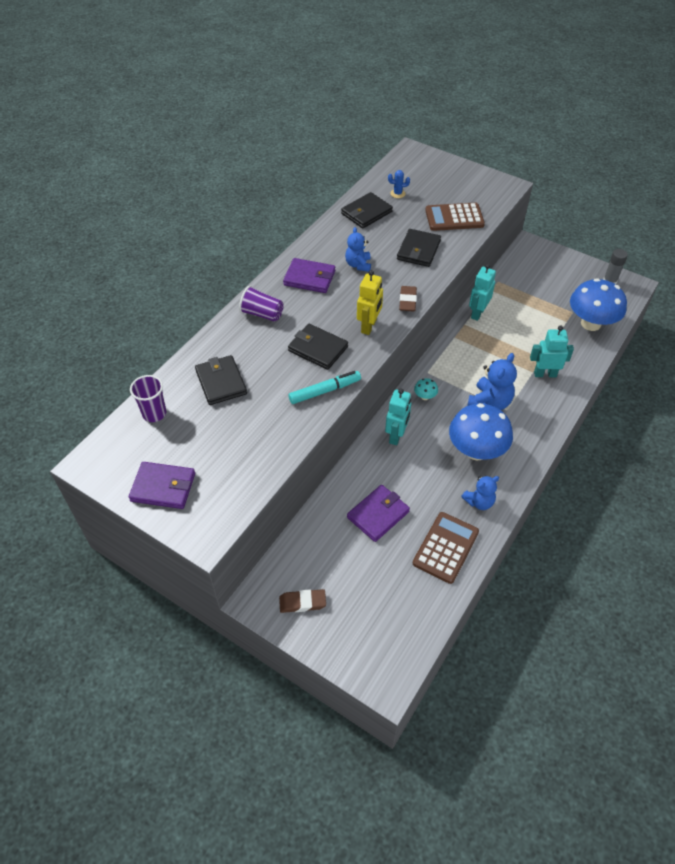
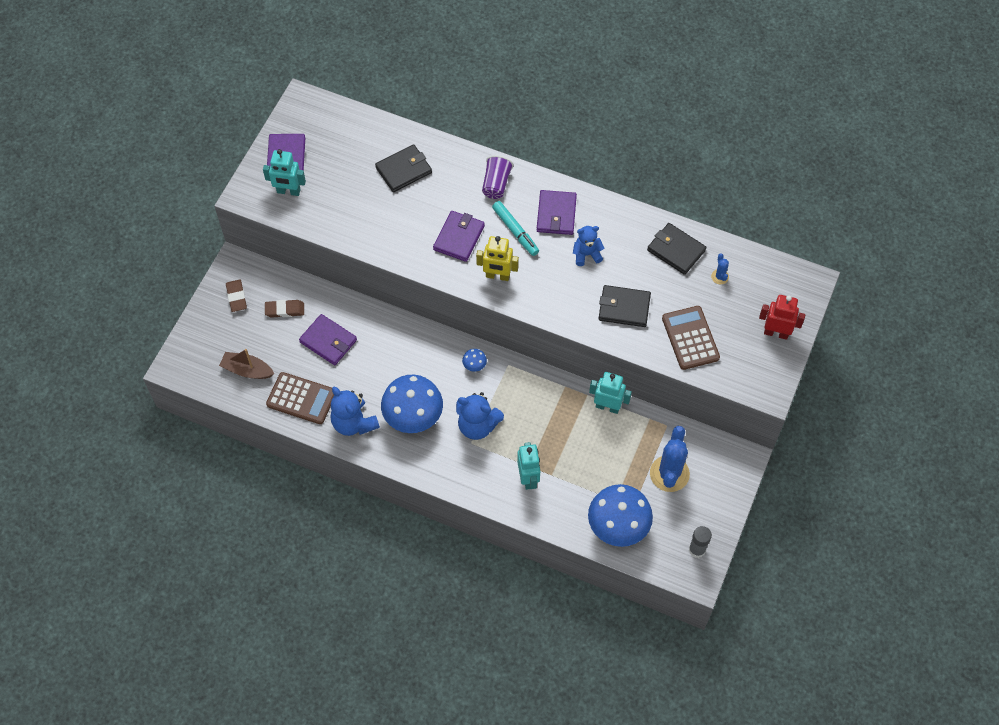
camera: 80 degrees right, 10 degrees up
purple cup [130,375,166,422] -> none
black wallet [288,324,348,370] -> purple wallet [433,211,485,262]
turquoise marker [288,371,361,404] -> turquoise marker moved to [492,201,539,256]
turquoise robot [385,388,411,445] -> turquoise robot moved to [263,149,306,196]
brown eraser [399,286,417,311] -> brown eraser moved to [265,300,304,318]
turquoise mushroom [414,378,438,400] -> blue mushroom [462,349,487,372]
blue teddy bear [461,476,499,510] -> blue teddy bear [331,387,380,436], size x1.54
none -> brown boat [219,349,274,379]
none -> blue cactus [650,426,690,492]
none -> red robot [759,295,805,340]

